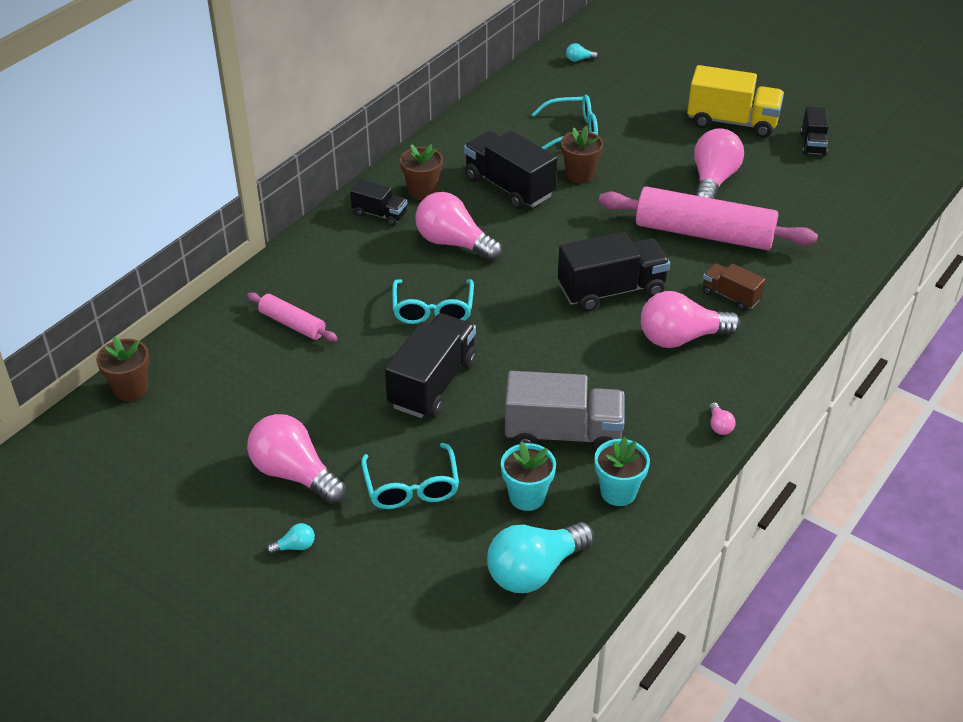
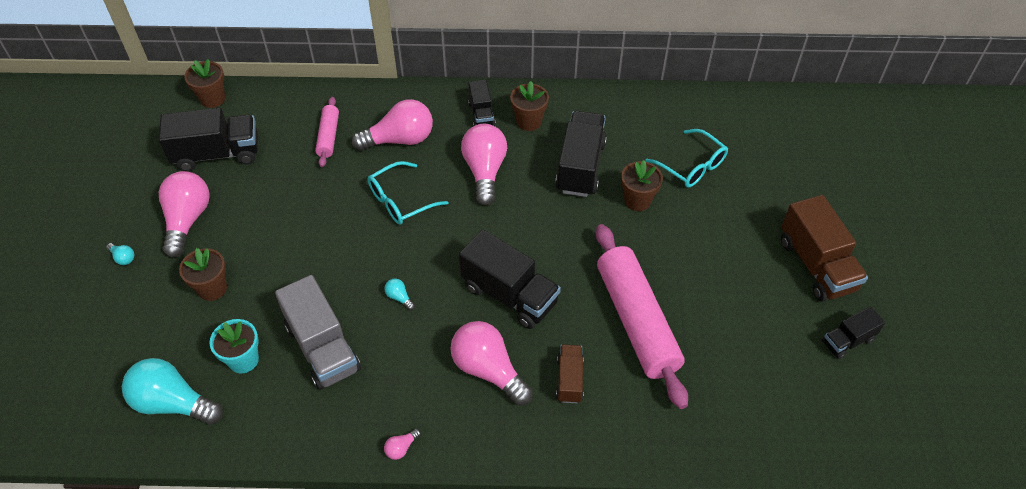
camera: 55 degrees right, 10 degrees up
turquoise glasses [361,443,459,509] -> brown flower pot [179,248,227,301]
black truck [385,313,477,418] -> black truck moved to [159,108,258,171]
turquoise light bulb [566,43,598,62] -> turquoise light bulb moved to [384,279,415,310]
turquoise flower pot [594,437,650,506] -> none
yellow truck [687,65,784,138] -> brown truck [781,195,868,301]
pink light bulb [694,128,744,199] -> pink light bulb moved to [352,99,433,150]

